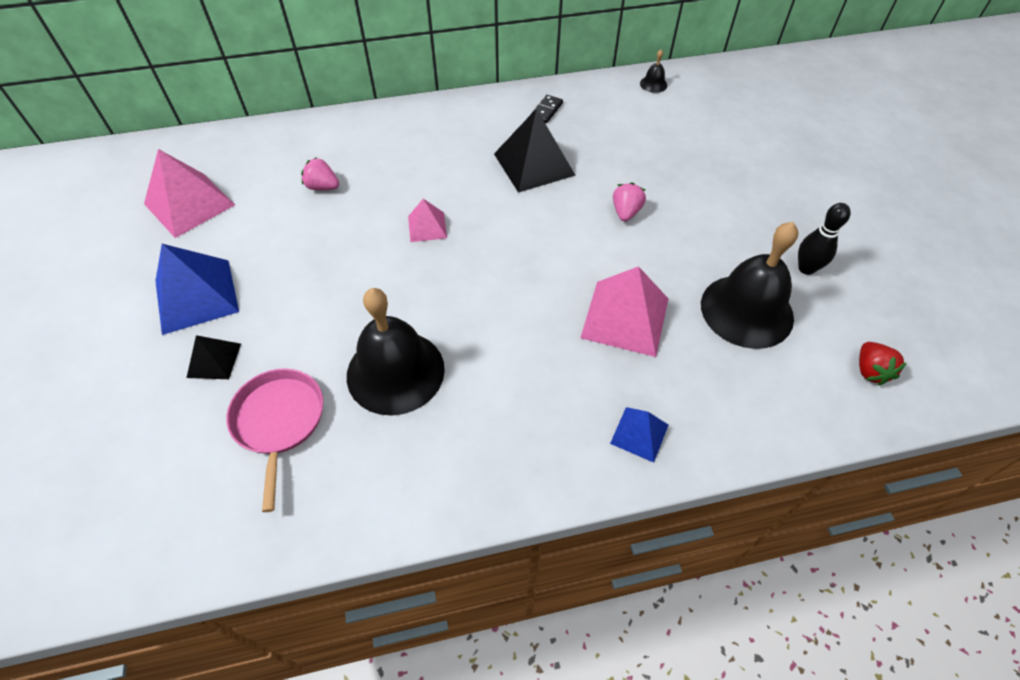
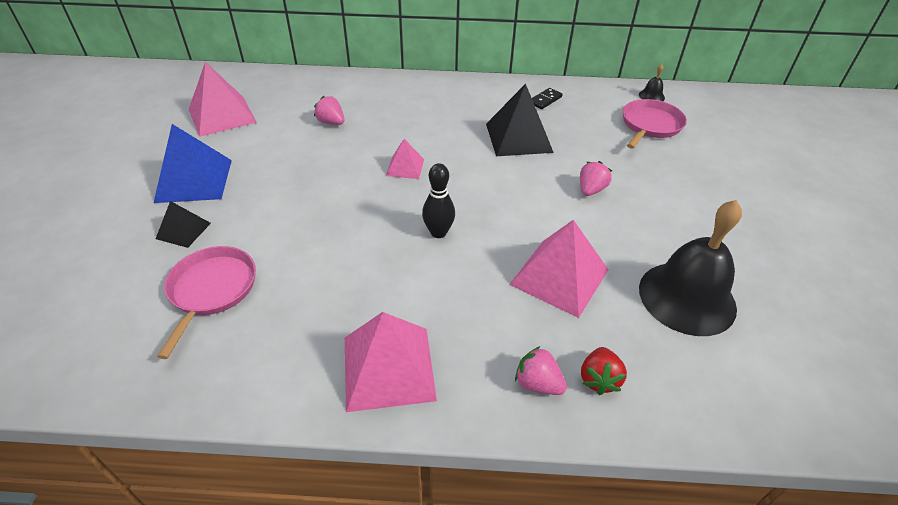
camera: 15 degrees right, 10 degrees down
black bell [347,288,445,416] -> none
blue pyramid [610,407,668,463] -> pink strawberry [515,346,567,395]
black bowling pin [798,203,851,275] -> black bowling pin moved to [422,163,455,238]
red strawberry [859,342,907,385] -> red strawberry moved to [581,347,627,395]
none -> pink pyramid [345,312,437,412]
none -> pink pan [623,99,687,149]

